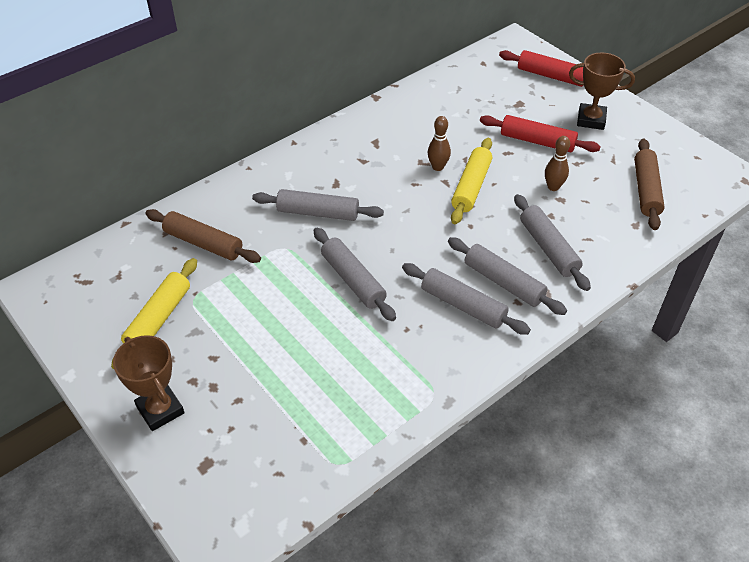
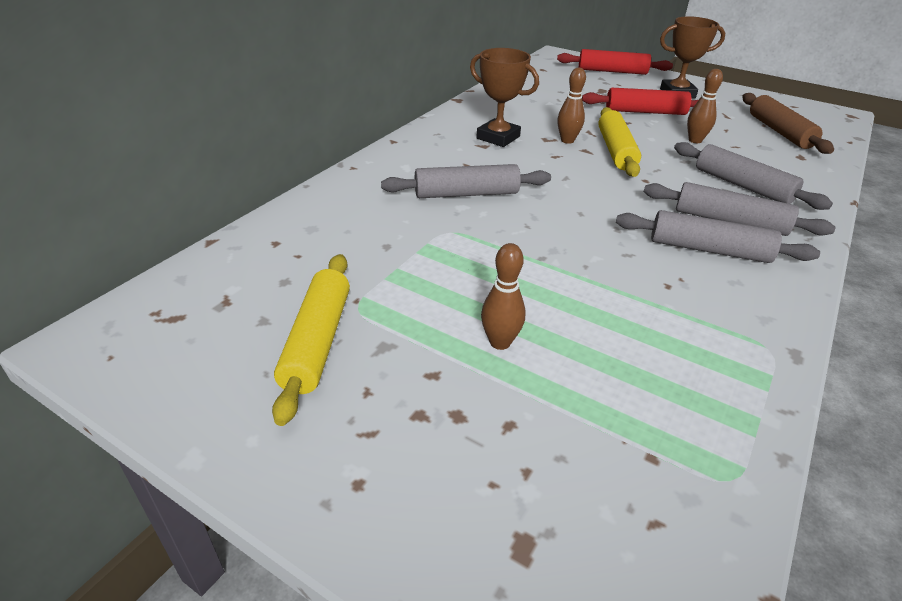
camera: 20 degrees left, 10 degrees down
brown trophy [113,335,184,431] -> brown trophy moved to [470,48,539,147]
brown rolling pin [145,209,261,263] -> none
grey rolling pin [313,228,396,321] -> none
none -> brown bowling pin [481,243,526,350]

